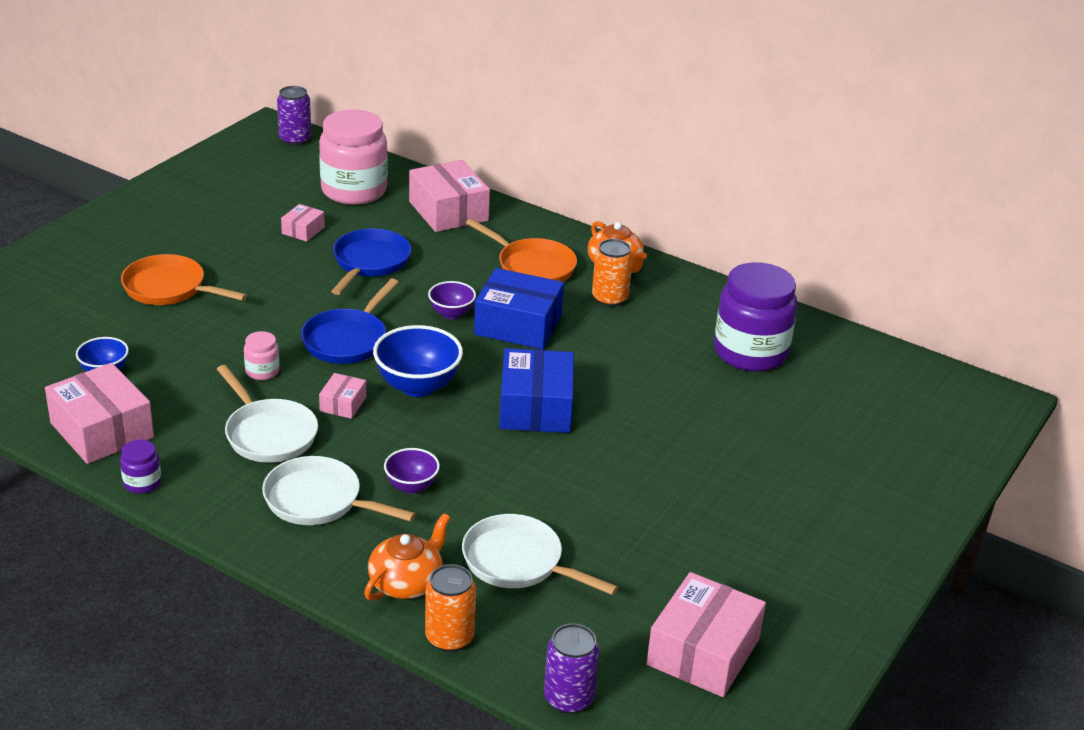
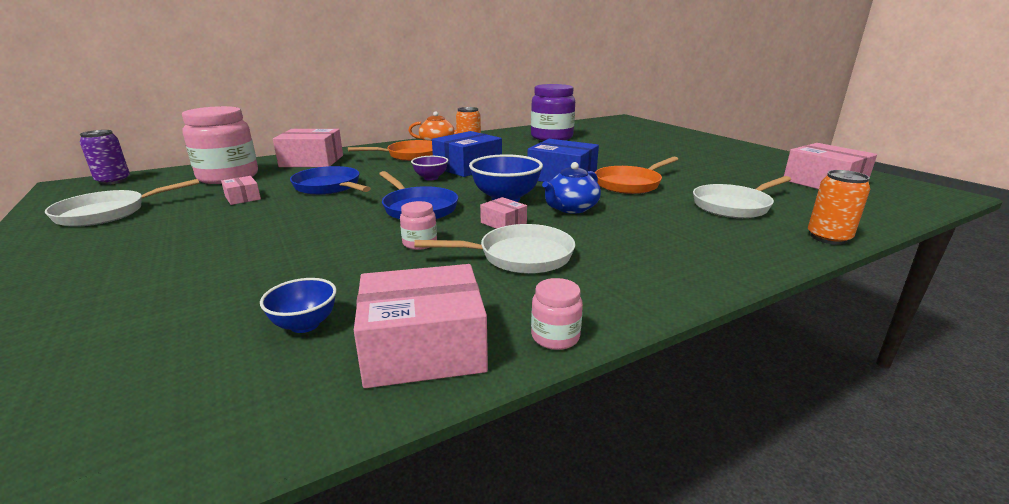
camera: 60 degrees left, 10 degrees down
purple jar [120,440,161,494] -> pink jar [531,278,583,350]
orange pan [121,254,247,305] -> orange pan moved to [595,157,678,194]
white pan [262,456,416,525] -> white pan moved to [45,179,200,227]
orange teapot [364,513,450,601] -> none
purple bowl [384,448,440,494] -> none
purple can [544,623,600,714] -> none
none -> blue teapot [542,162,601,214]

